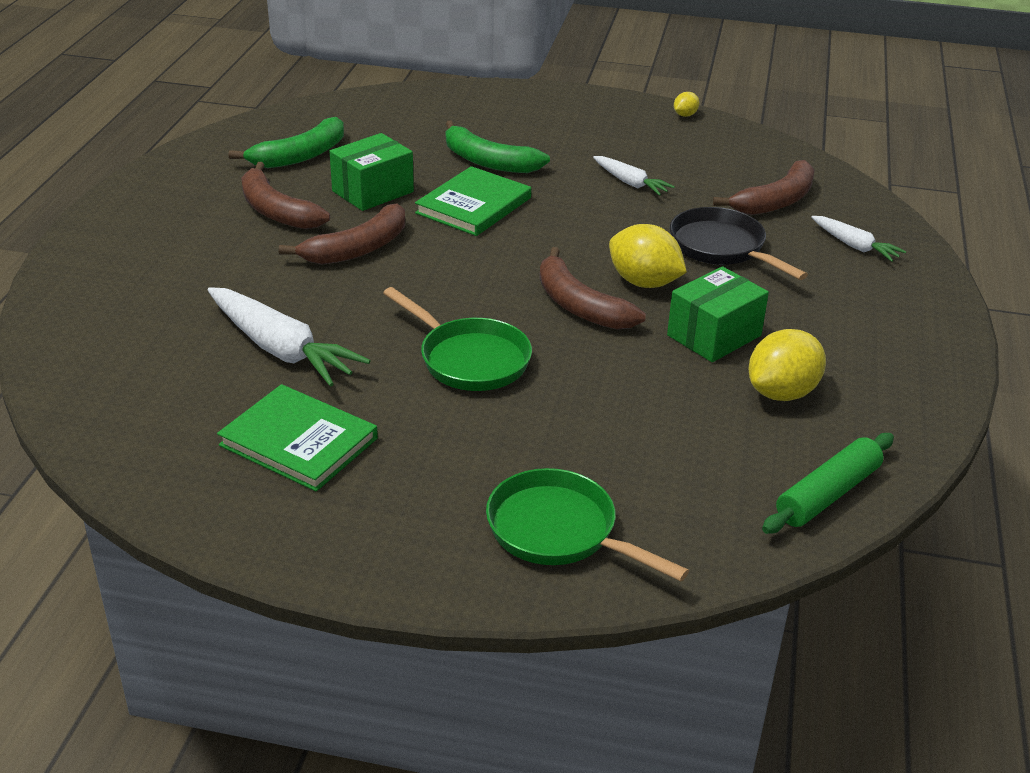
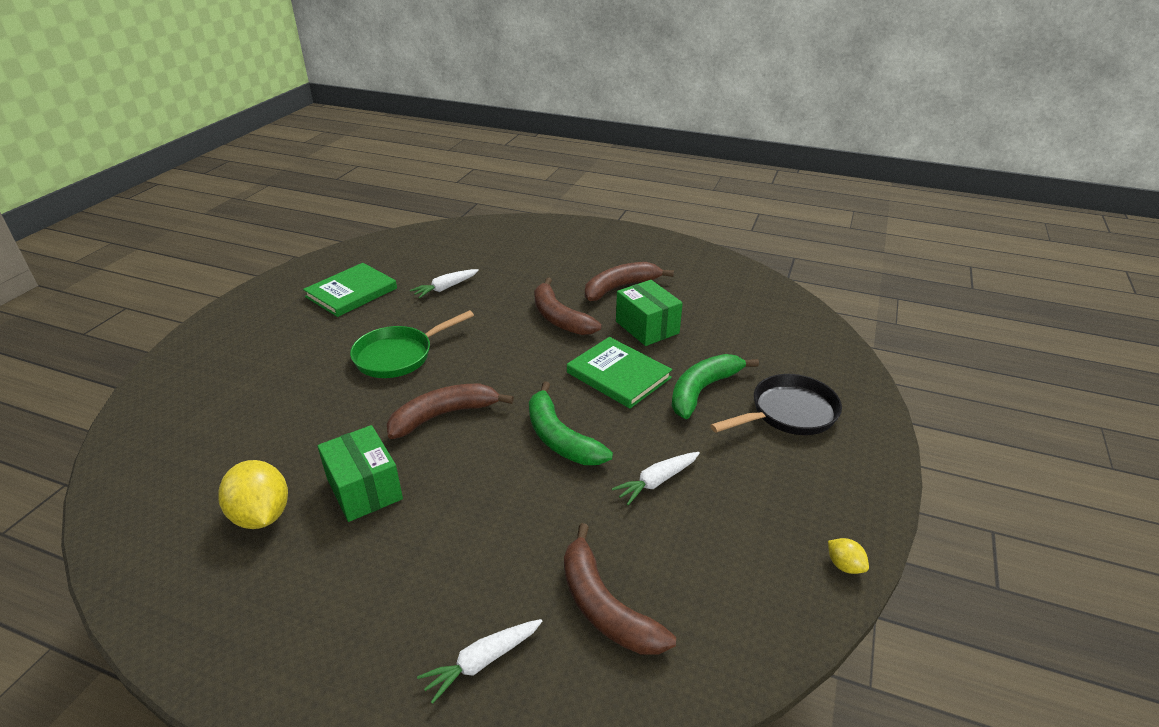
camera: 100 degrees right, 0 degrees up
white carrot [207,287,371,387] -> white carrot [410,269,479,299], size x0.56
green banana [229,117,344,168] -> green banana moved to [529,381,613,465]
green pan [486,468,689,581] -> none
yellow lemon [609,224,687,288] -> none
black pan [670,207,808,280] -> black pan moved to [710,374,842,435]
green rolling pin [762,433,894,534] -> none

